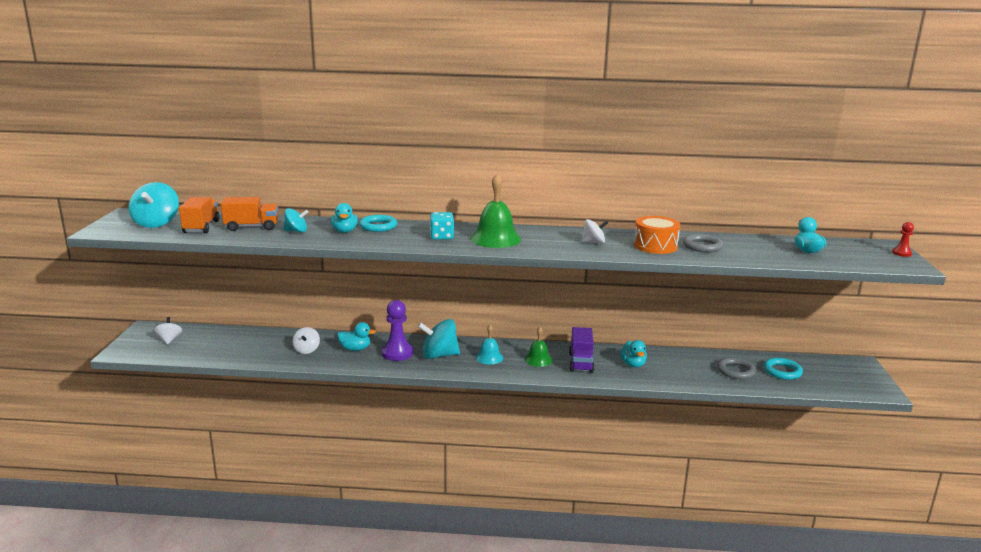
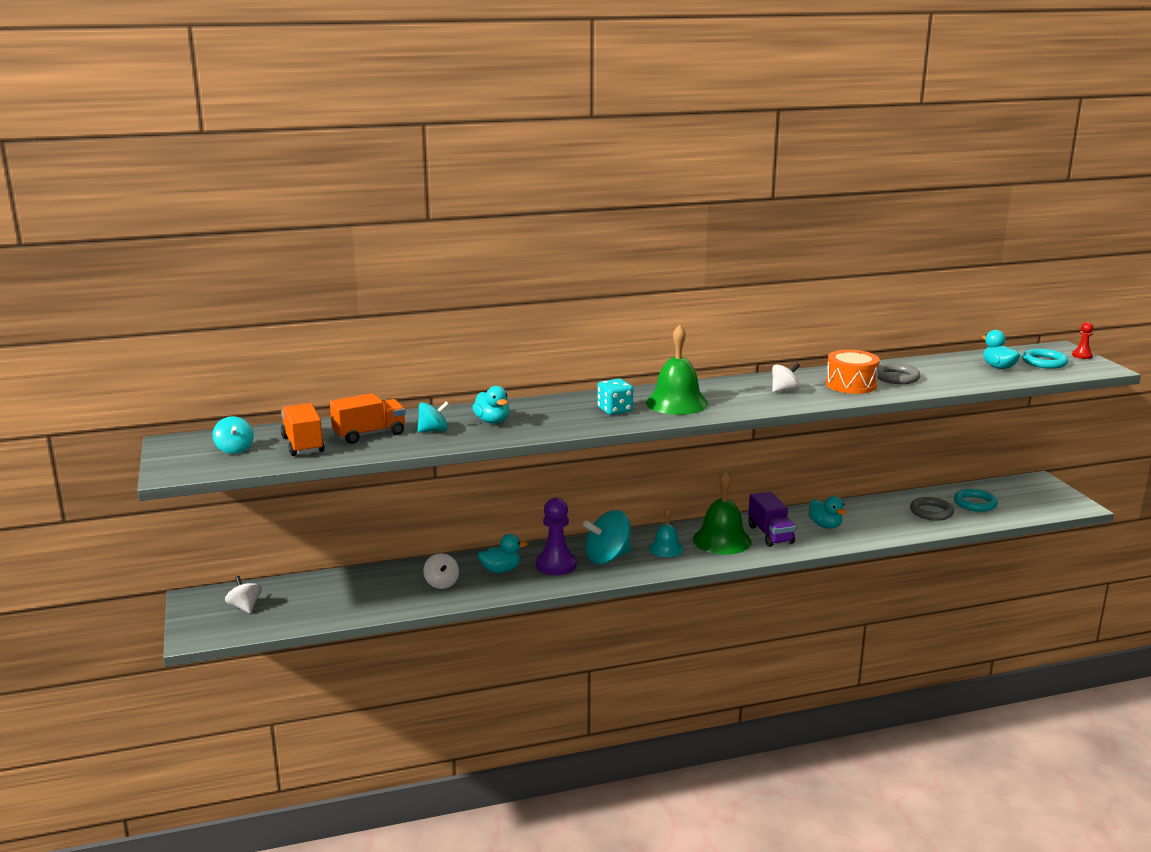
camera: 20 degrees left, 0 degrees up
turquoise spinning top [129,182,179,228] -> turquoise spinning top [213,416,254,454], size x0.59
turquoise ring [359,215,397,232] -> turquoise ring moved to [1022,349,1069,369]
green bell [524,327,552,367] -> green bell [693,471,751,555], size x1.70

